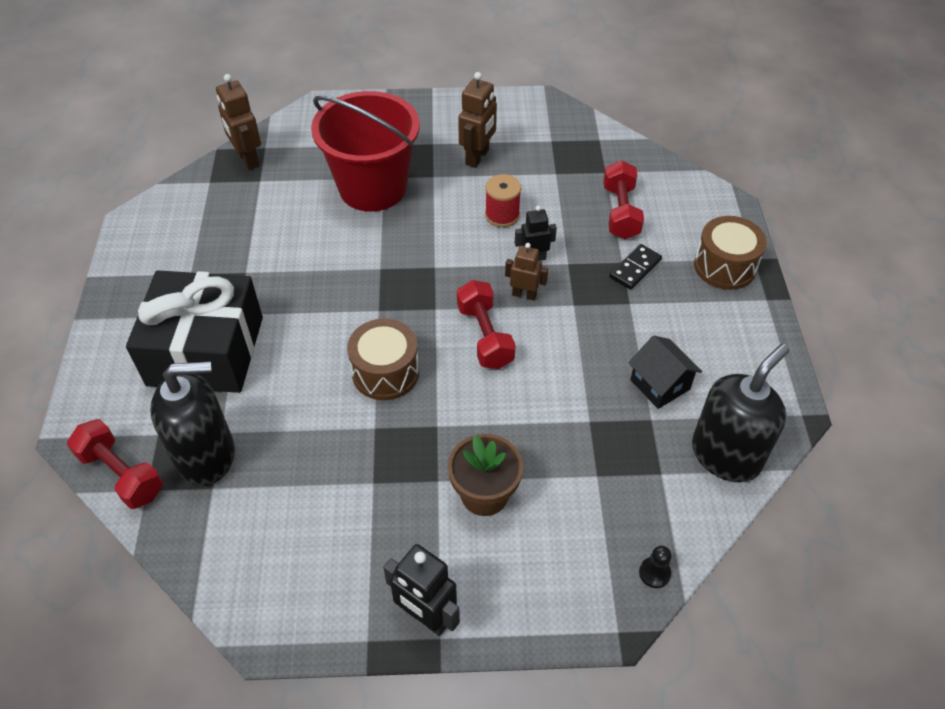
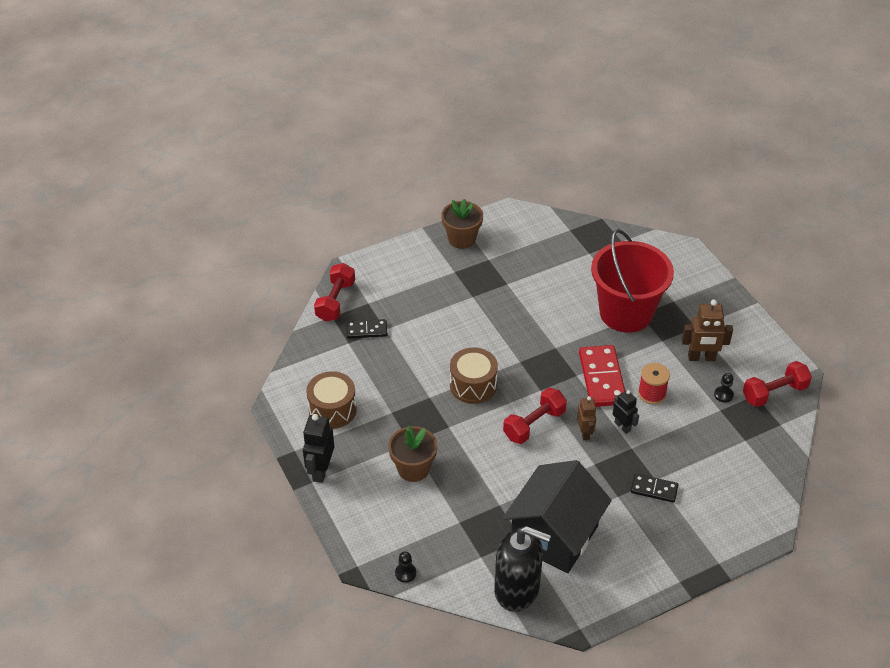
camera: 65 degrees right, 5 degrees down
black gift [126,270,263,393] -> none
black soap dispenser [150,361,235,486] -> black domino [346,319,387,339]
brown robot [216,74,261,170] -> none
red dumbbell [603,160,644,239] -> red dumbbell moved to [743,361,812,407]
black house [628,335,702,409] -> black house [503,460,612,573], size x2.01
brown drum [694,216,767,290] -> brown drum moved to [306,371,357,429]
none -> brown flower pot [441,199,483,249]
none -> red domino [579,345,625,407]
none -> black pawn [714,373,734,403]

